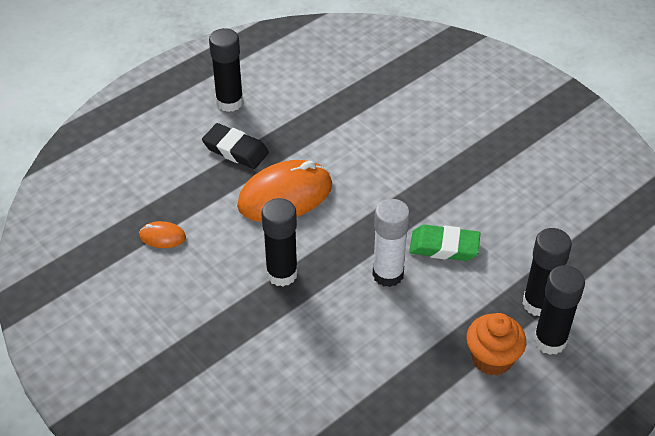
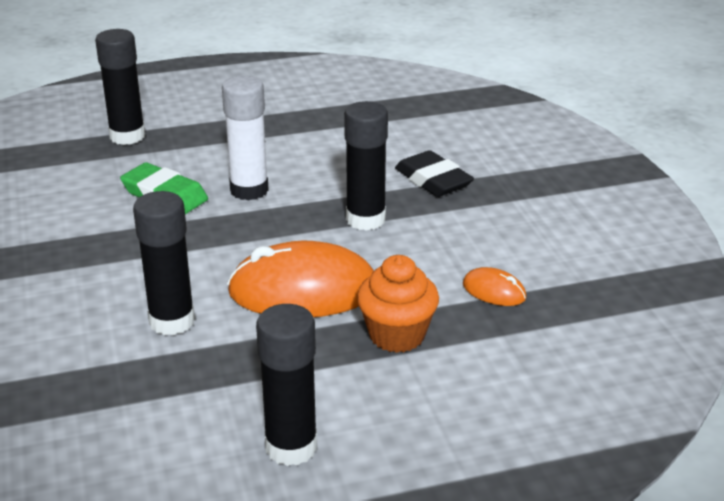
camera: 155 degrees left, 15 degrees down
black eraser [202,123,269,169] -> black eraser moved to [395,150,474,197]
orange cupcake [466,313,526,376] -> orange cupcake moved to [357,255,439,353]
black glue stick [533,265,585,355] -> black glue stick moved to [133,191,195,335]

